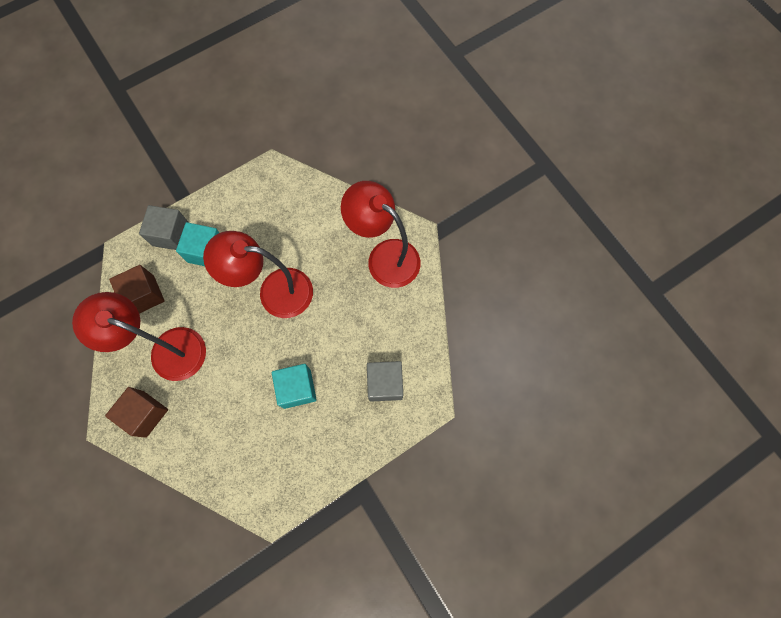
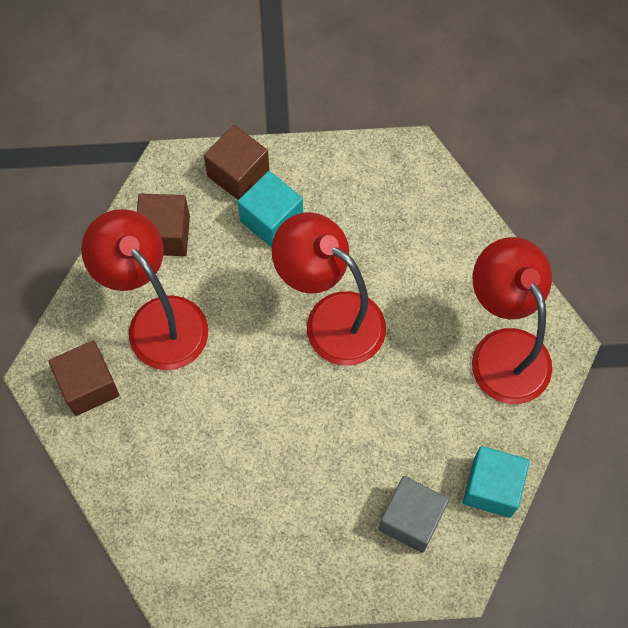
camera: 30 degrees right, 5 degrees down
grey cube [139,205,189,250] -> brown cube [204,125,270,200]
turquoise cube [272,364,317,409] -> turquoise cube moved to [463,446,530,518]

